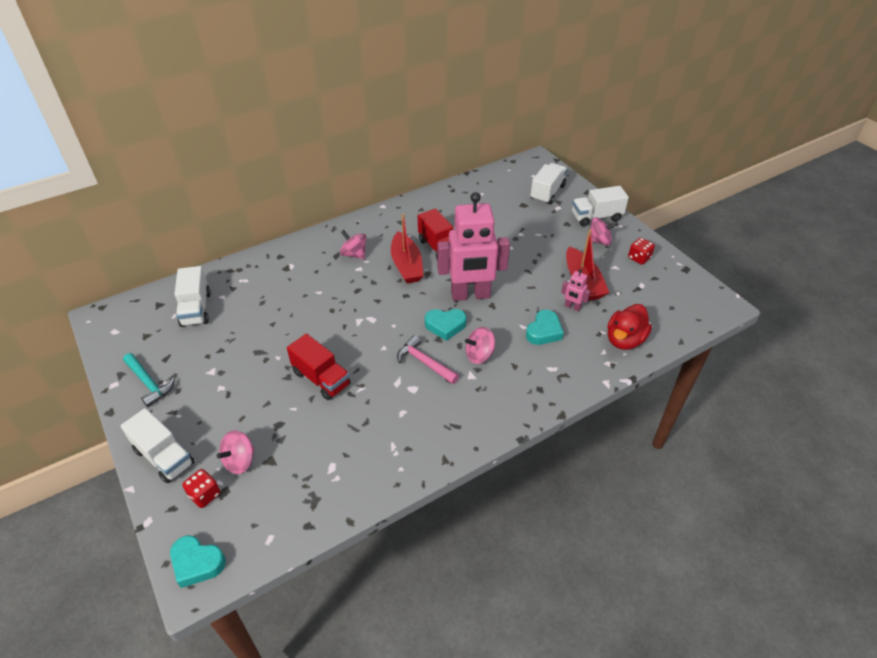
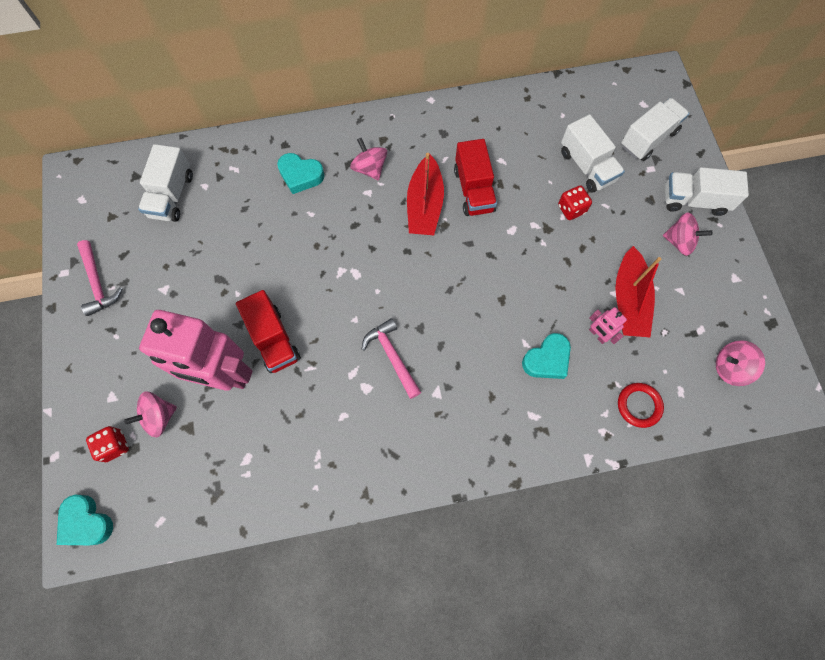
camera: 20 degrees right, 25 degrees up
white truck [120,408,195,483] -> white truck moved to [561,114,625,192]
turquoise hammer [123,353,175,407] -> pink hammer [77,240,122,316]
turquoise heart [425,309,466,341] -> turquoise heart moved to [277,153,325,194]
pink robot [438,192,510,301] -> pink robot moved to [139,310,252,391]
pink spinning top [465,327,495,364] -> pink spinning top moved to [716,340,765,386]
red duck [607,304,652,350] -> red ring [618,383,664,428]
red dice [628,238,655,265] -> red dice moved to [558,185,592,220]

